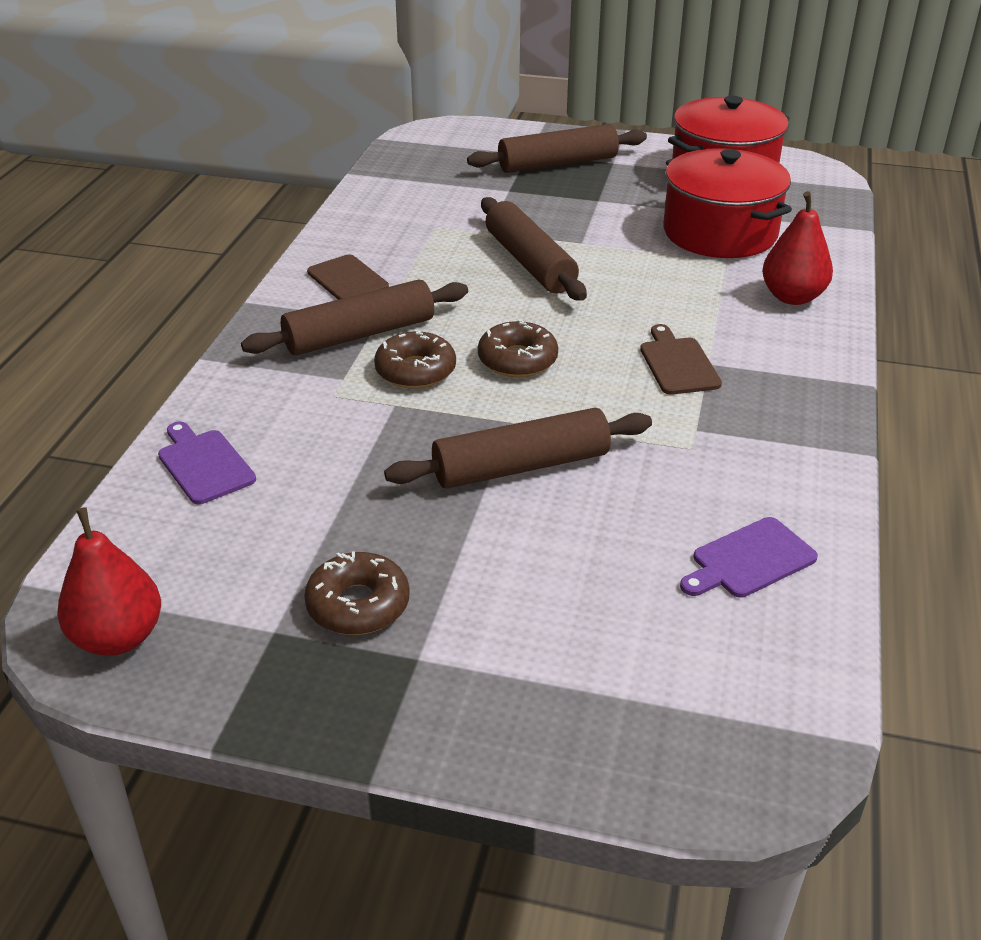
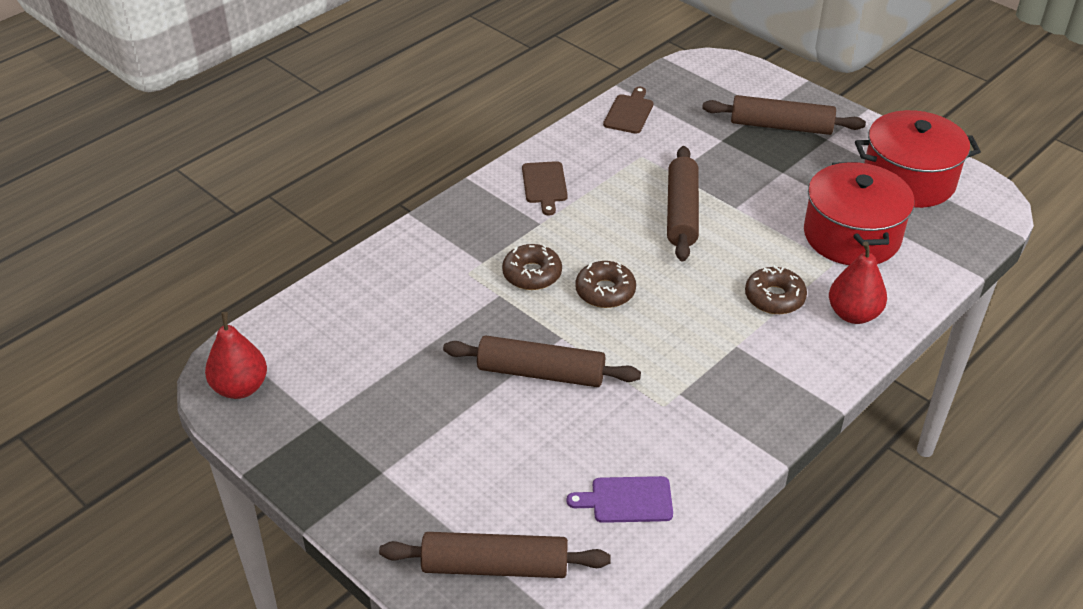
camera: 30 degrees right, 5 degrees up
purple cutting board [158,422,256,504] -> none
brown rolling pin [241,279,468,356] -> brown rolling pin moved to [379,532,611,578]
brown donut [304,551,410,635] -> brown donut moved to [745,265,807,314]
brown cutting board [640,324,722,395] -> brown cutting board moved to [603,87,654,134]

